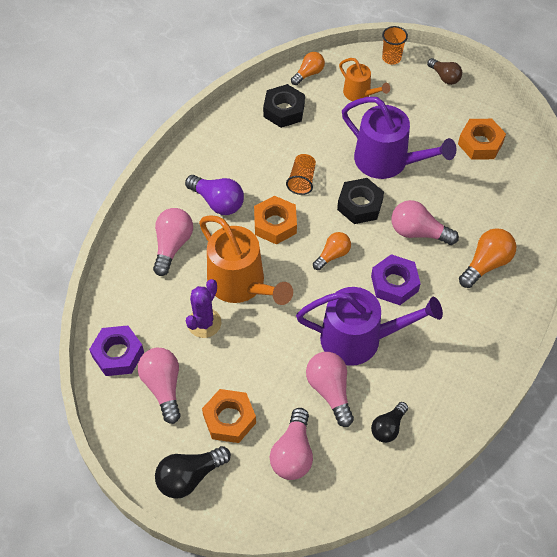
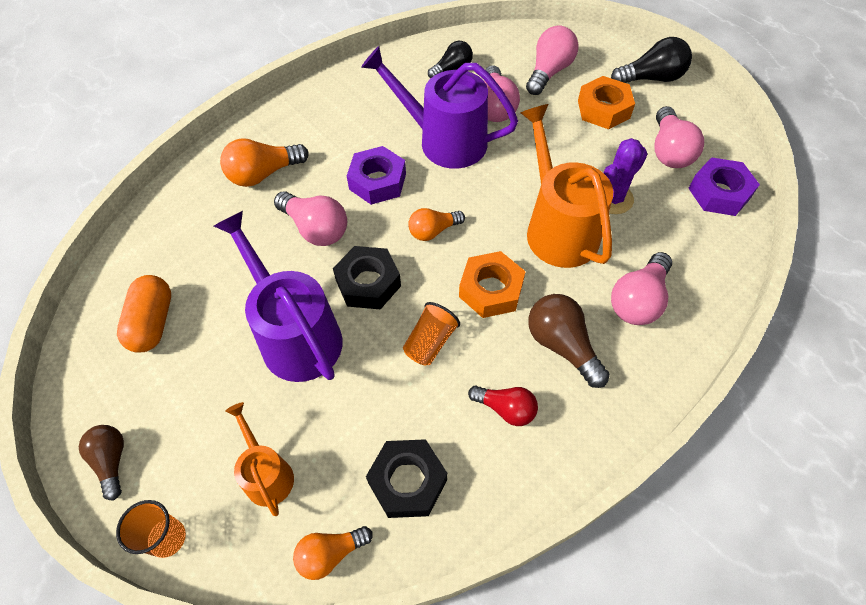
camera: 160 degrees left, 0 degrees up
purple light bulb [185,175,244,215] -> brown light bulb [528,294,610,388]
orange nut [458,119,506,160] -> orange capsule [117,275,171,353]
none -> red light bulb [468,385,538,426]

